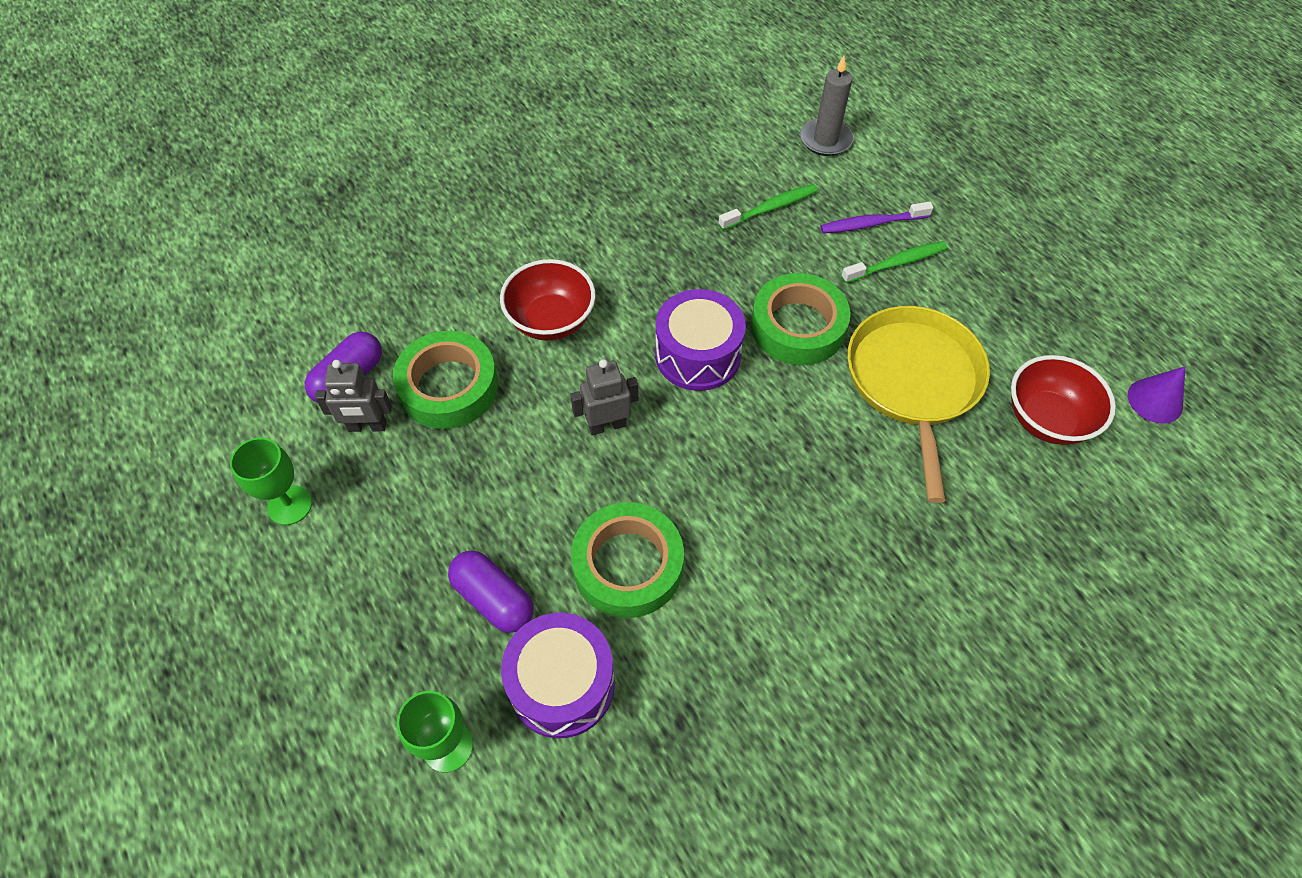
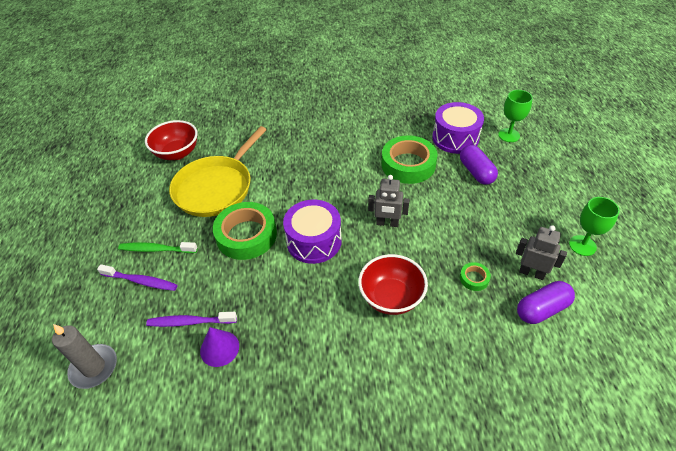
camera: 150 degrees left, 10 degrees down
green tape [393,331,498,429] -> green tape [460,262,491,291], size x0.44
green toothbrush [718,184,818,230] -> purple toothbrush [146,312,237,327]
purple cone [1128,367,1185,424] -> purple cone moved to [200,327,239,367]

